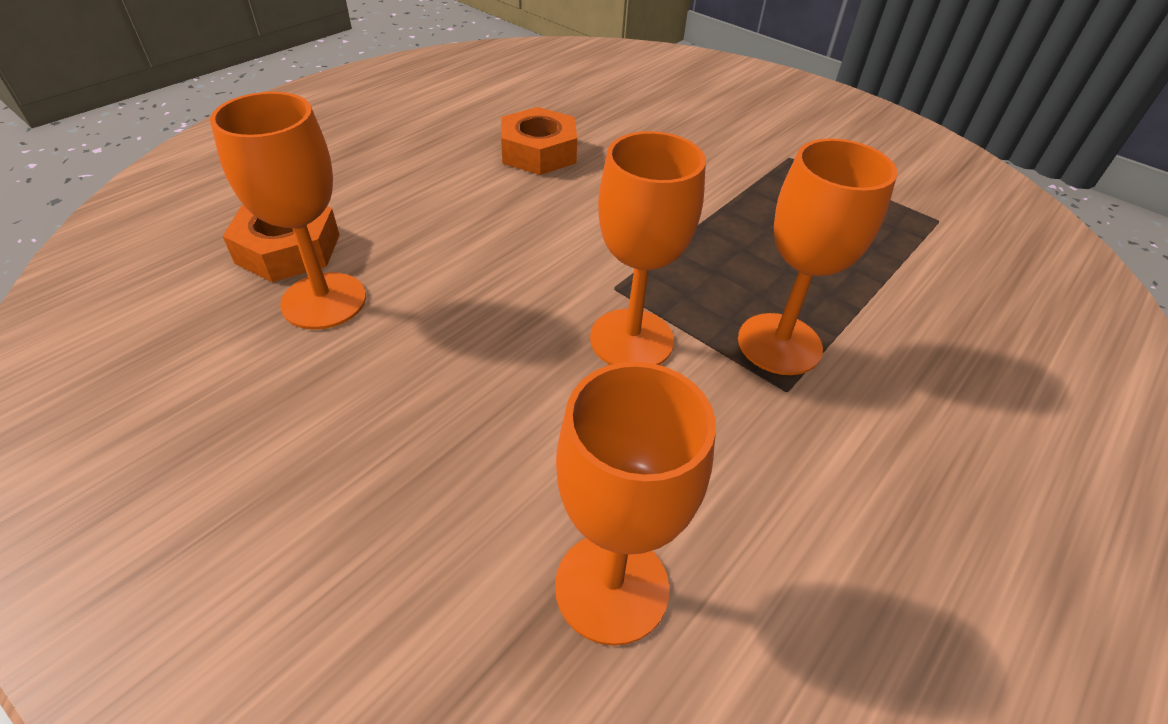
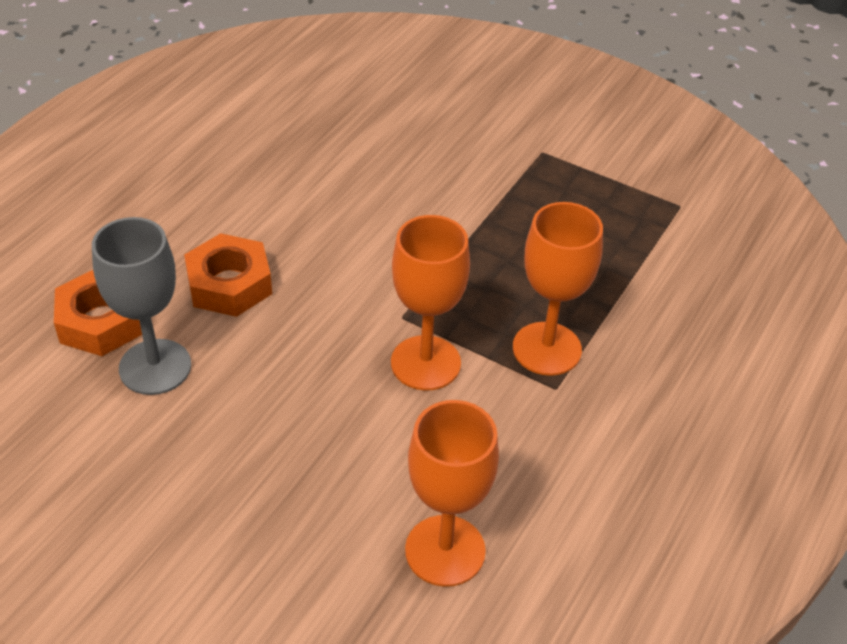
camera: 10 degrees left, 0 degrees up
orange goblet [210,92,366,330] -> grey goblet [92,217,191,395]
orange nut [501,107,577,175] -> orange nut moved to [184,233,272,317]

